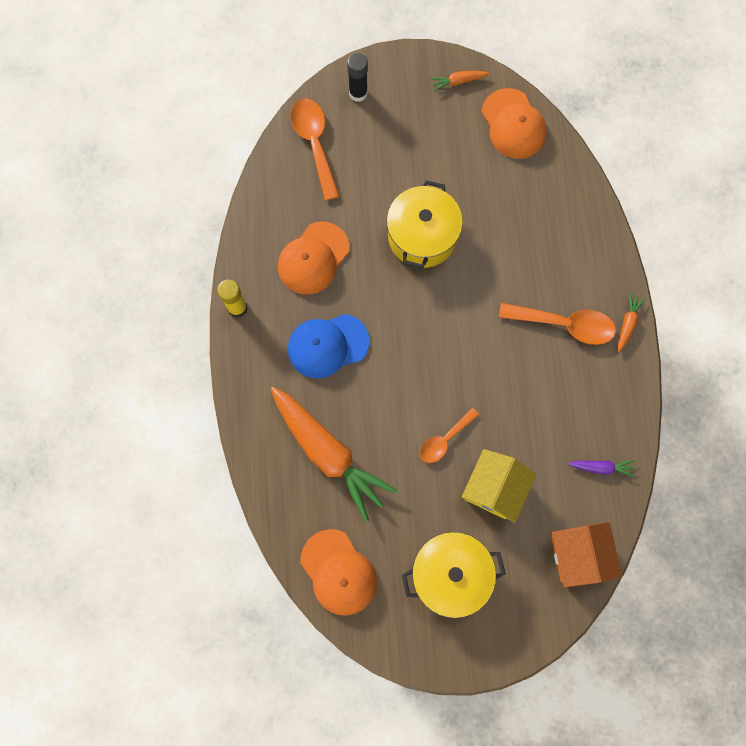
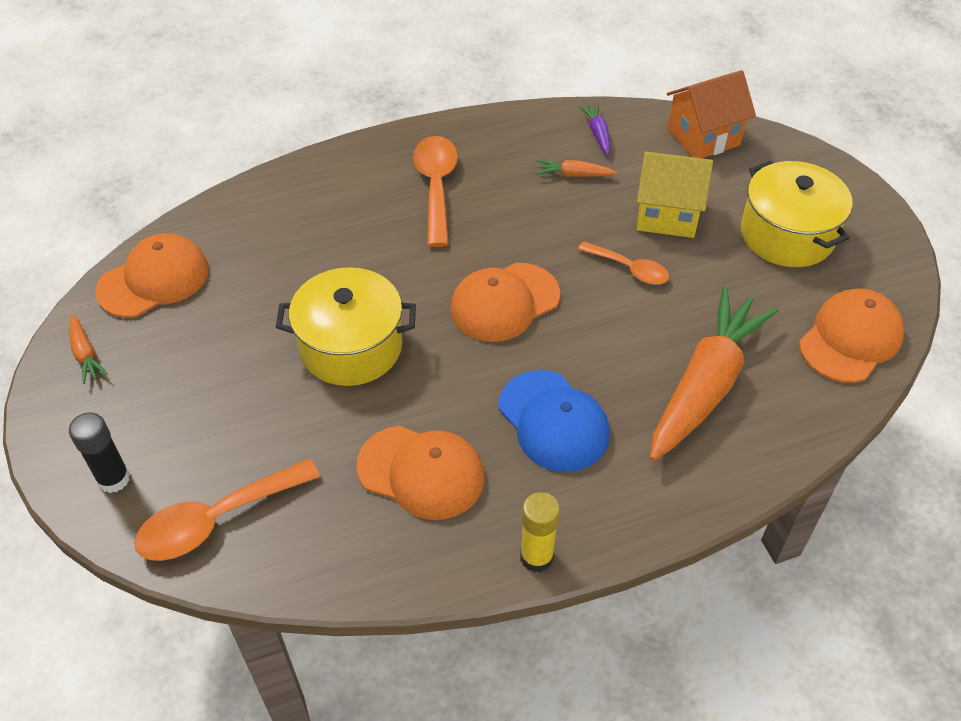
camera: 105 degrees left, 25 degrees down
orange carrot [618,292,645,352] -> orange carrot moved to [536,160,617,177]
none -> orange cap [450,263,560,342]

